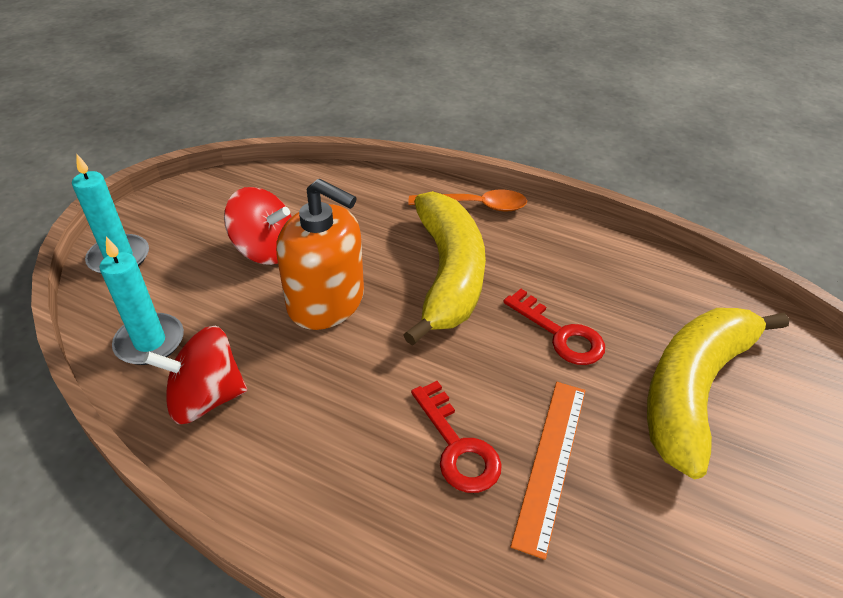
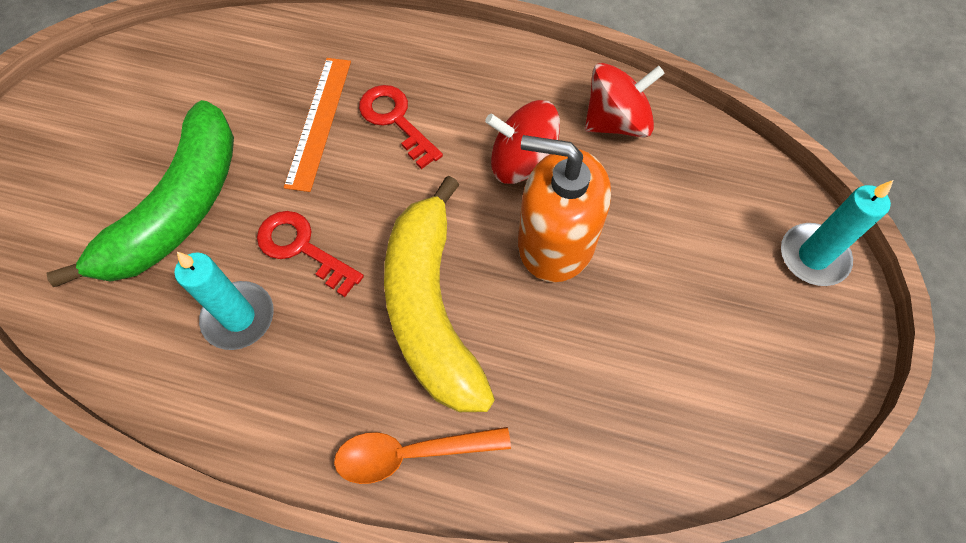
camera: 170 degrees right, 20 degrees up
turquoise candle [99,237,184,365] -> turquoise candle moved to [175,252,274,350]
red spinning top [224,187,292,265] -> red spinning top moved to [485,100,560,184]
yellow banana [647,308,789,479] -> green banana [46,100,234,287]

